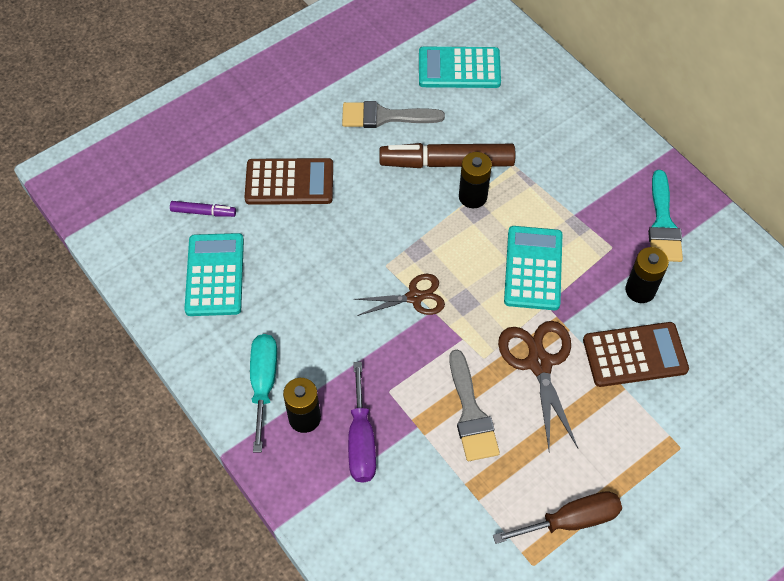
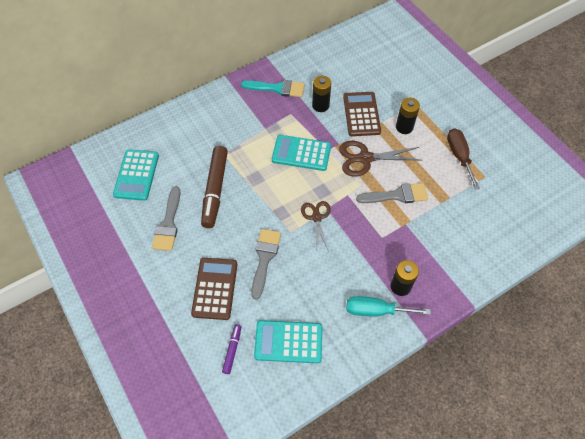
camera: 85 degrees left, 0 degrees up
purple screwdriver [348,362,376,483] -> none
black battery [459,152,492,208] -> black battery moved to [396,98,420,134]
none -> grey brush [251,229,281,300]

